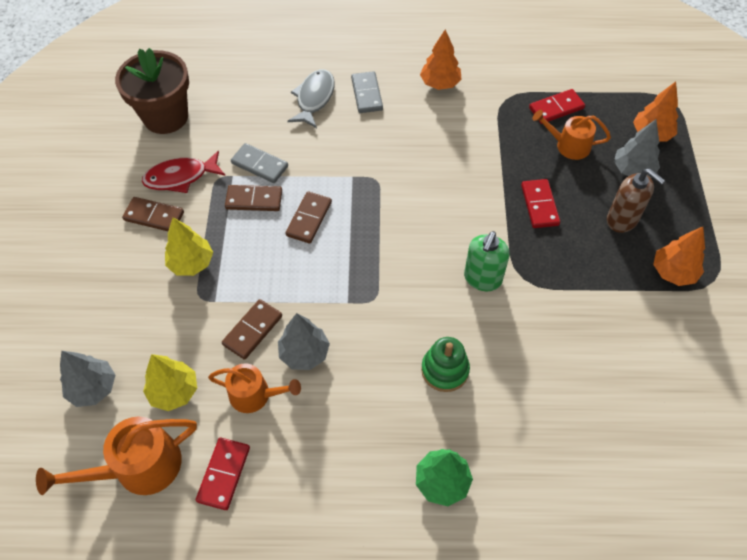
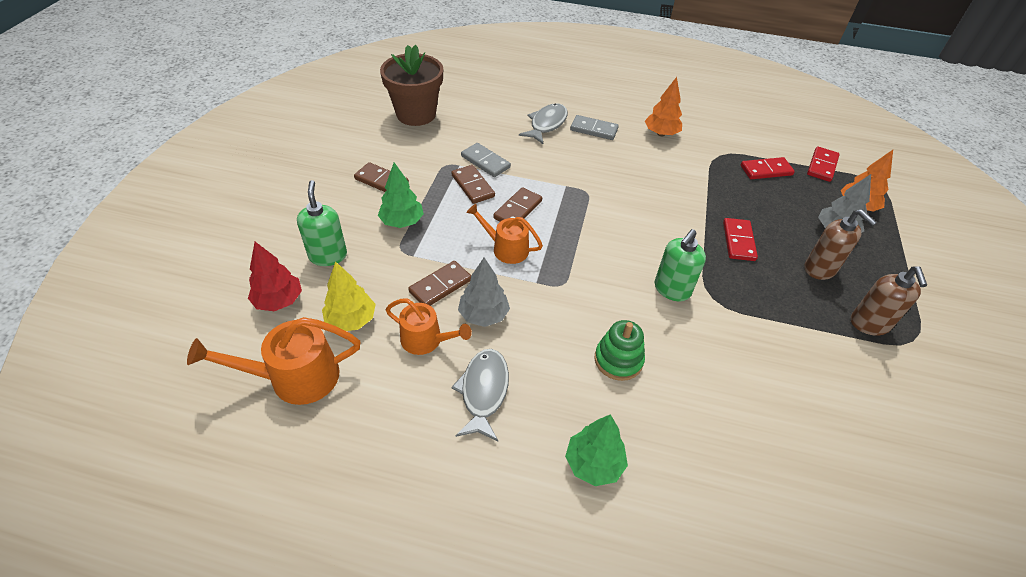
camera: 10 degrees right, 10 degrees down
grey tree [60,351,115,407] -> red tree [248,242,302,311]
red fish [142,151,225,193] -> none
yellow tree [165,217,213,276] -> green tree [378,162,424,228]
red domino [196,438,250,510] -> red domino moved to [807,147,840,182]
brown domino [225,185,282,211] -> brown domino turned 45 degrees clockwise [452,165,495,204]
grey domino [351,71,383,113] -> grey domino turned 75 degrees counterclockwise [570,115,619,140]
orange watering can [532,110,611,160] -> orange watering can moved to [466,204,543,264]
orange tree [653,227,705,286] -> brown soap dispenser [850,266,927,336]
none -> green soap dispenser [297,180,347,266]
none -> grey fish [451,349,509,442]

